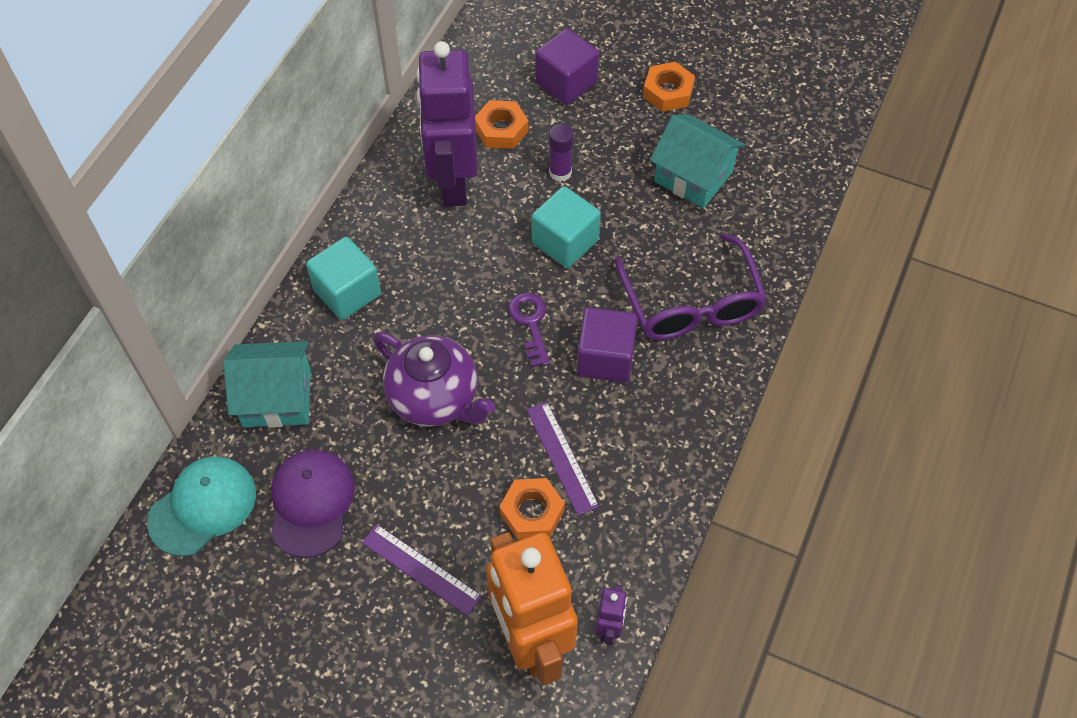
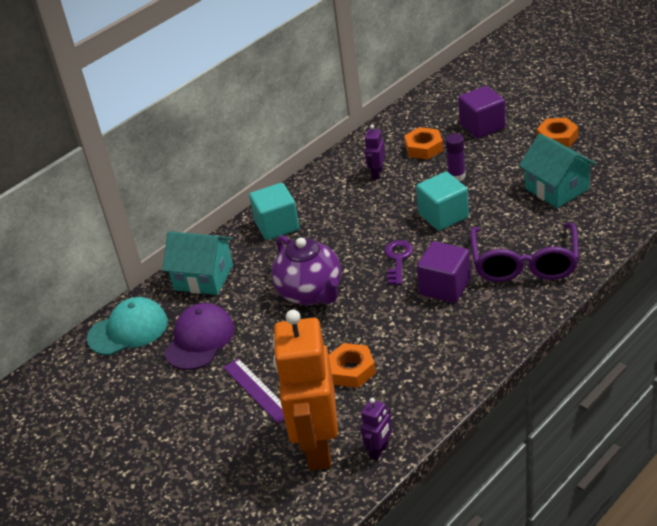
camera: 25 degrees right, 20 degrees down
purple robot [416,41,478,206] -> purple robot [365,125,385,179], size x0.41
purple ruler [526,401,599,516] -> none

